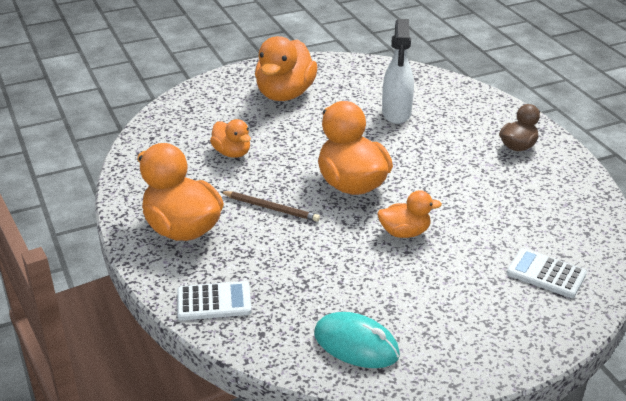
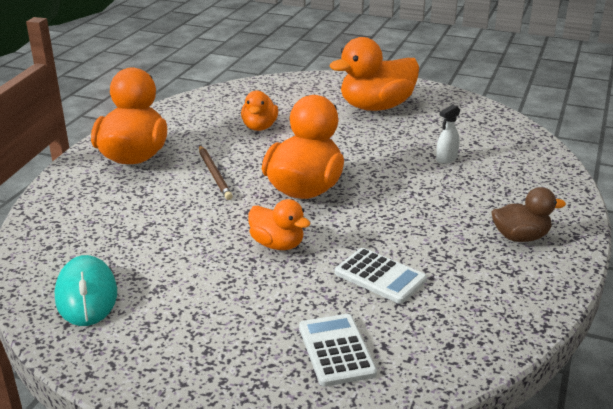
camera: 45 degrees right, 5 degrees down
white calculator [177,281,252,320] -> white calculator moved to [335,248,427,304]
white spray bottle [382,19,414,124] -> white spray bottle [436,104,460,164], size x0.50

